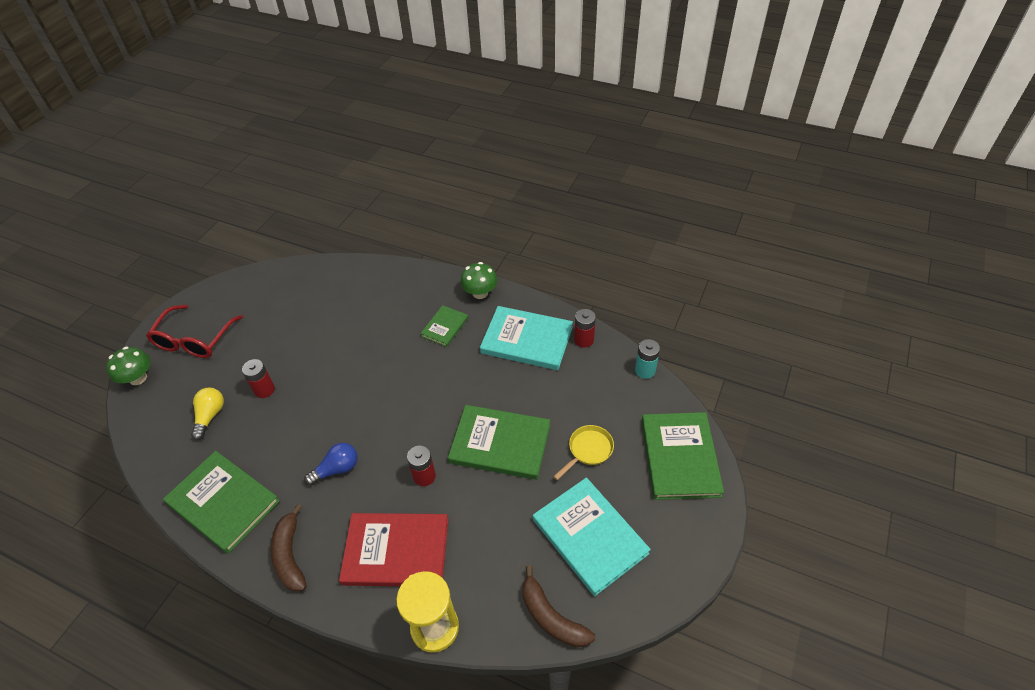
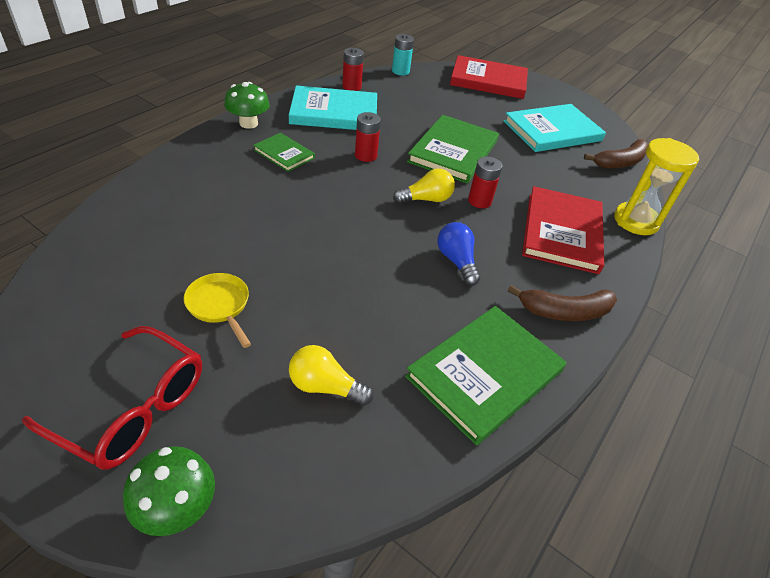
camera: 85 degrees left, 5 degrees down
red battery [242,359,275,398] -> red battery moved to [355,112,381,162]
turquoise book [480,306,573,370] -> turquoise book turned 60 degrees clockwise [289,85,377,130]
yellow pan [553,425,614,480] -> yellow pan moved to [184,273,251,348]
green book [642,412,724,500] -> red book [450,55,528,99]
none -> yellow light bulb [393,169,455,204]

